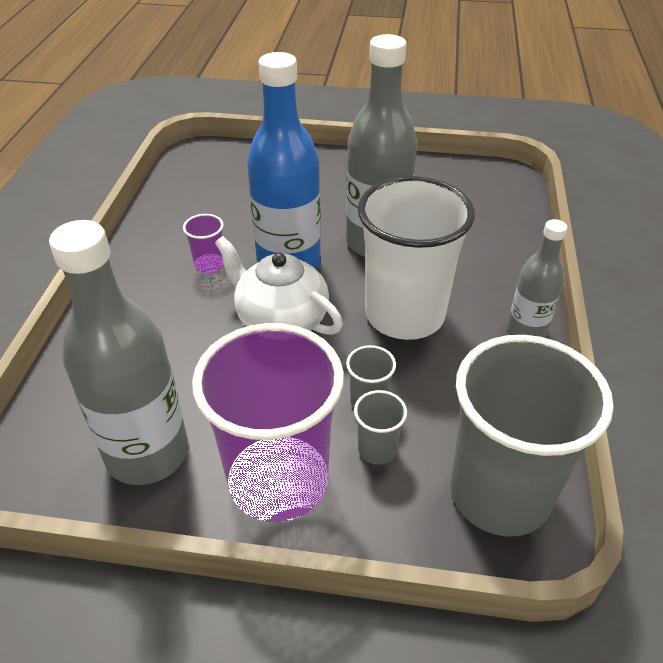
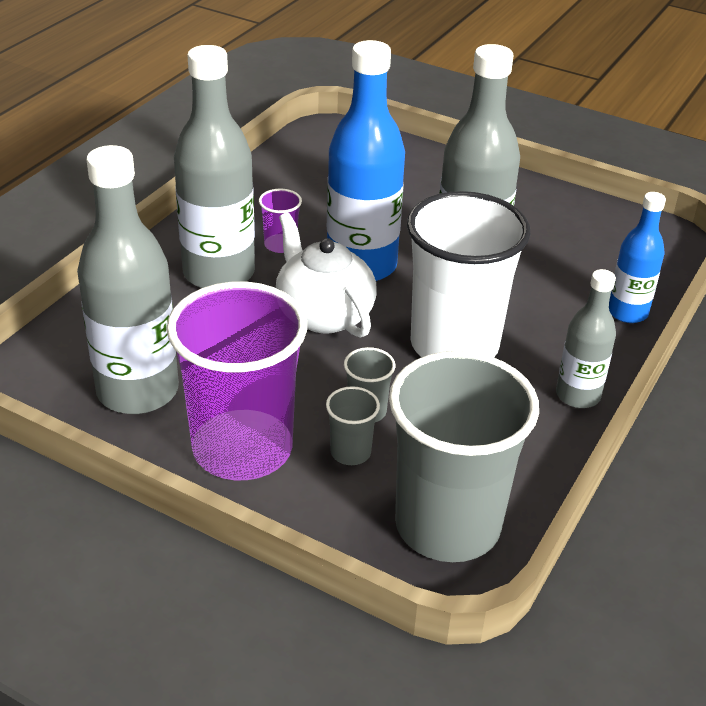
camera: 20 degrees right, 5 degrees down
none -> grey bottle [174,45,255,288]
none -> blue bottle [609,192,666,323]

